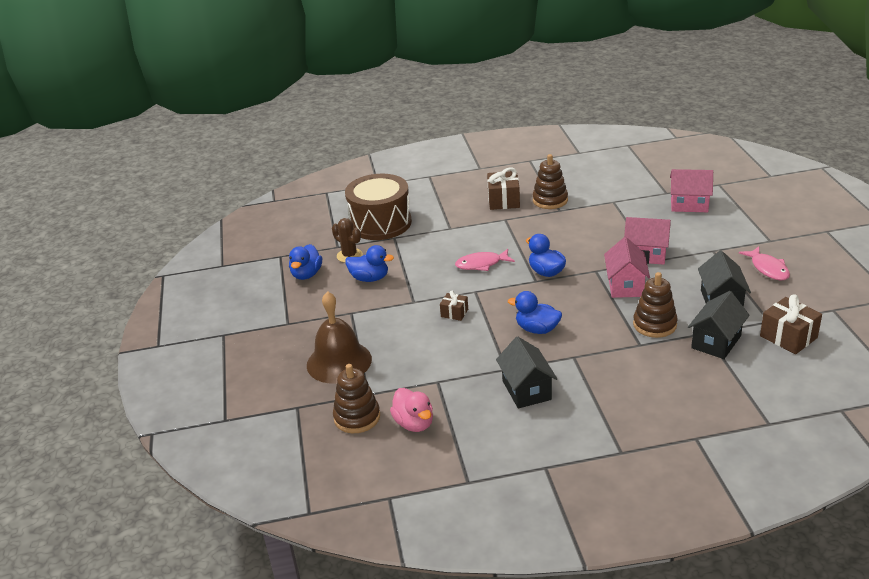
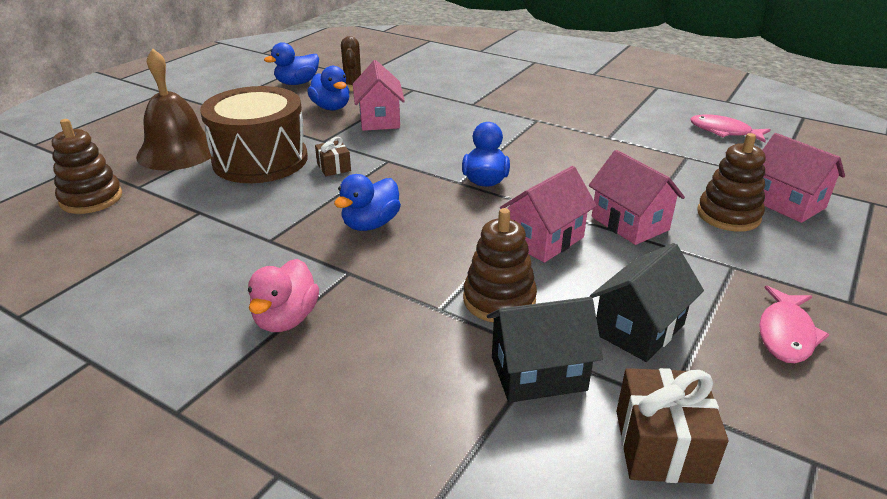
camera: 40 degrees right, 0 degrees up
brown drum [345,174,412,240] -> brown drum moved to [200,86,308,183]
pink duck [390,388,433,432] -> pink duck moved to [248,259,319,332]
pink fish [455,249,515,271] -> pink fish moved to [690,114,771,142]
brown gift [487,168,520,210] -> none
black house [496,336,557,408] -> none
blue duck [508,291,562,334] -> blue duck turned 120 degrees counterclockwise [334,174,401,231]
brown stacking toy [532,154,568,209] -> brown stacking toy moved to [697,133,766,232]
none -> pink house [353,60,405,131]

